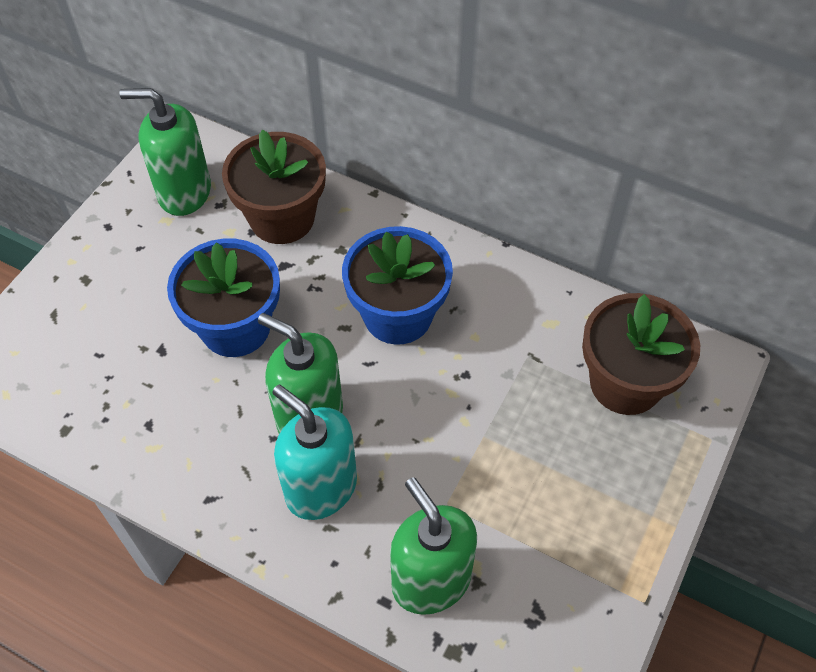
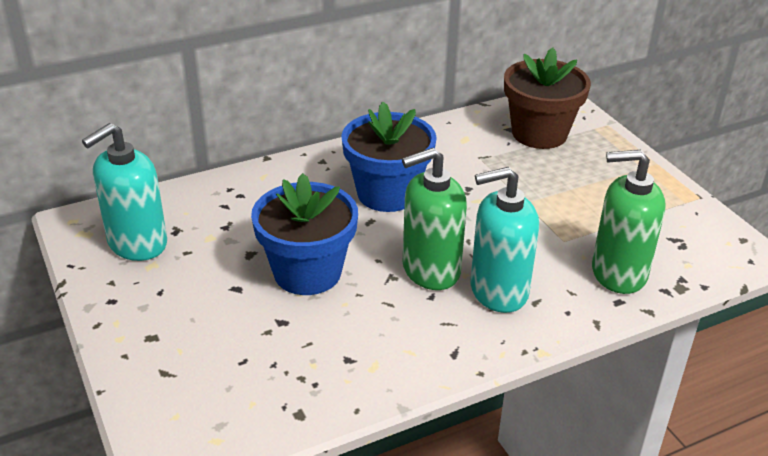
camera: 55 degrees left, 20 degrees down
green soap dispenser [119,88,211,216] -> turquoise soap dispenser [82,123,167,261]
brown flower pot [222,130,326,244] -> none

